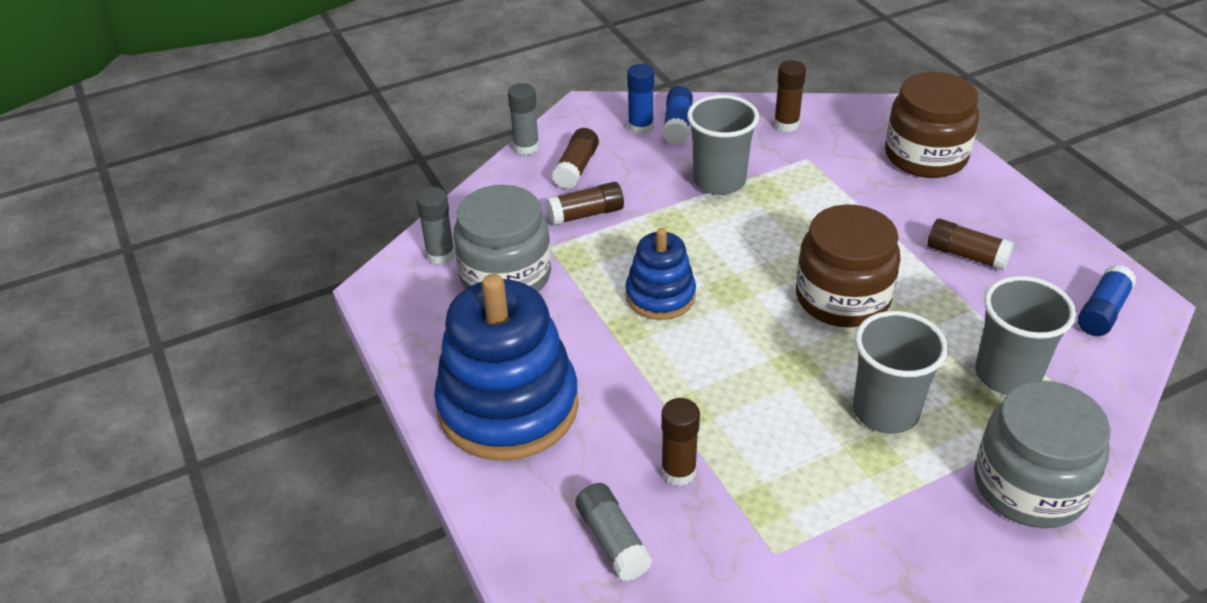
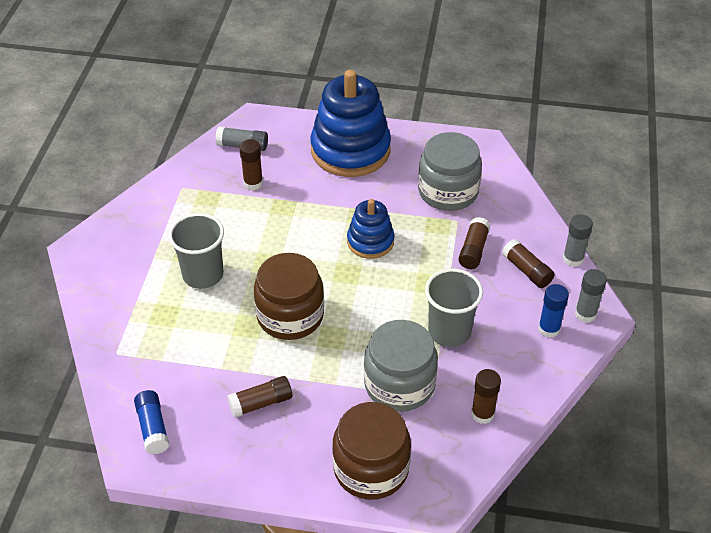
camera: 125 degrees right, 5 degrees up
grey glue stick [416,187,455,264] -> grey glue stick moved to [575,269,607,323]
blue glue stick [663,86,693,144] -> none
grey jar [974,381,1111,528] -> grey jar moved to [364,320,438,412]
grey cup [975,276,1076,395] -> none

